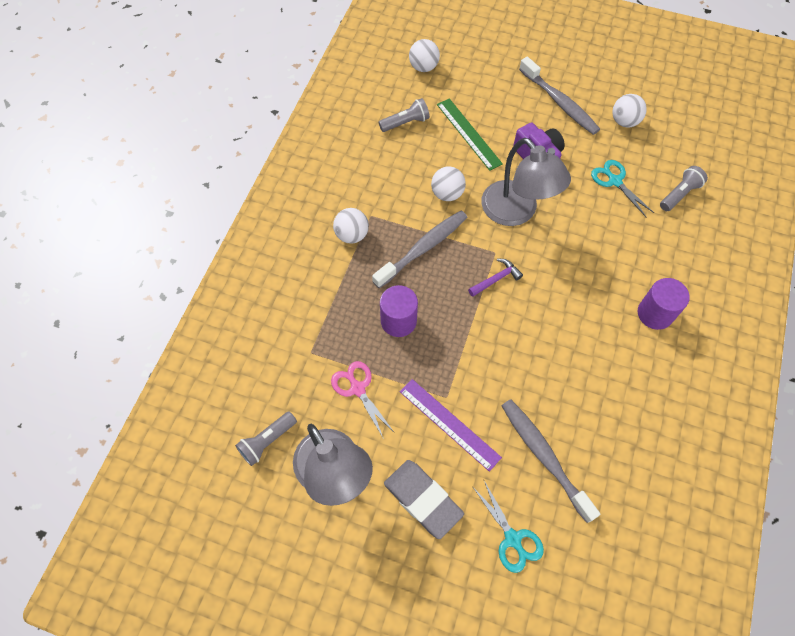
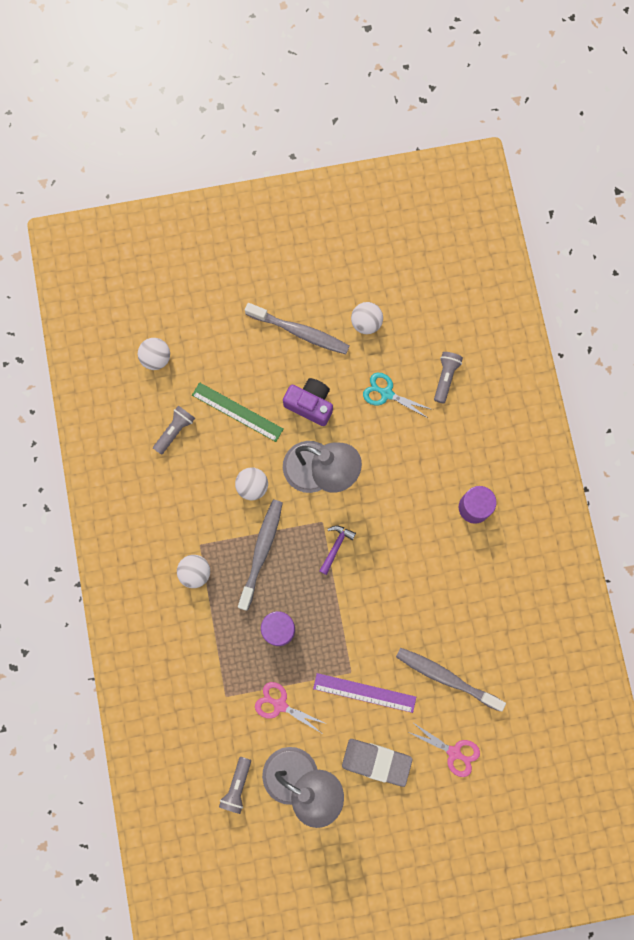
camera: 30 degrees left, 15 degrees up
turquoise scissors [472,481,544,573] -> pink scissors [408,723,480,777]

